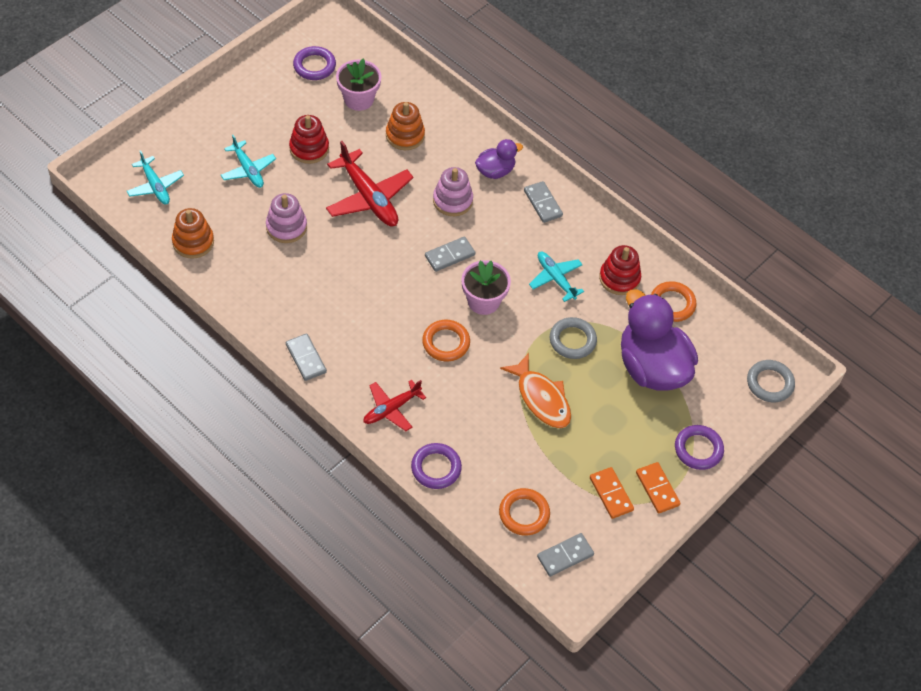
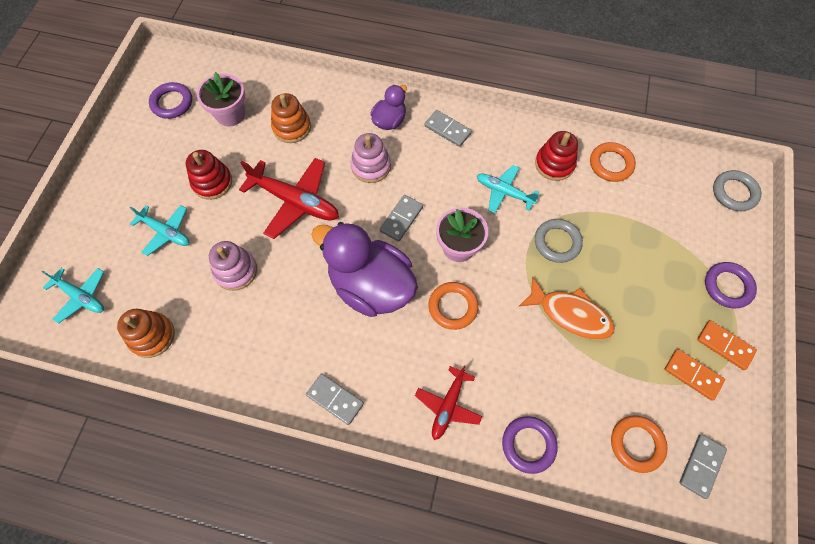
camera: 25 degrees left, 10 degrees up
purple duck [621,289,698,391] -> purple duck moved to [311,222,418,317]

